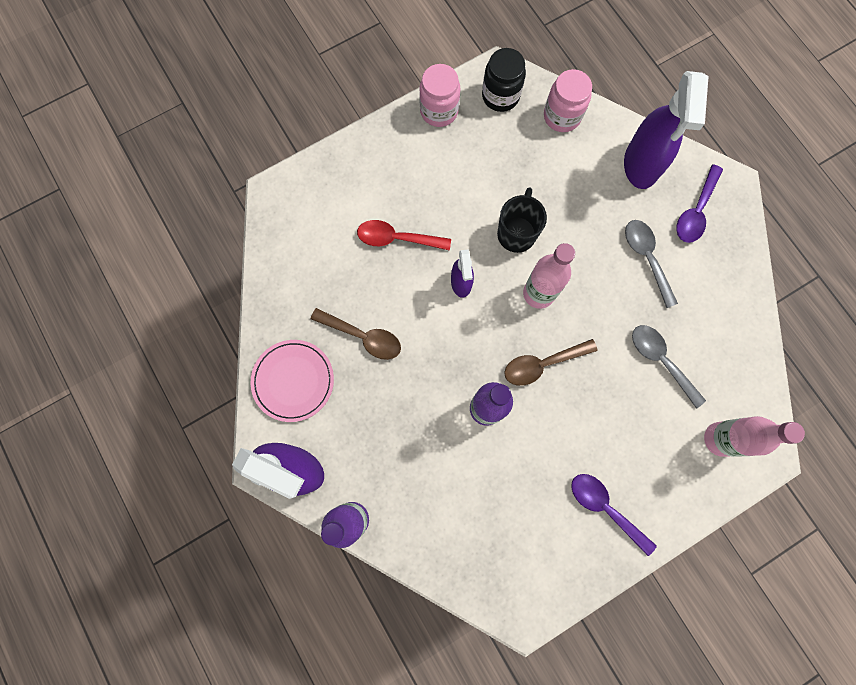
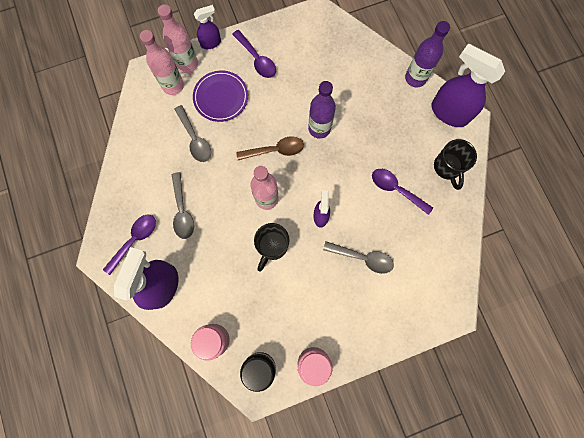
camera: 170 degrees left, 0 degrees up
pink plate [251,340,334,422] -> black mug [434,139,477,190]
brown spoon [311,308,401,360] -> purple spoon [372,169,433,215]
red spoon [357,220,451,251] -> grey spoon [323,241,394,274]
none -> pink bottle [158,4,198,73]
none -> purple plate [193,71,248,122]
none -> purple spray bottle [194,5,221,49]

